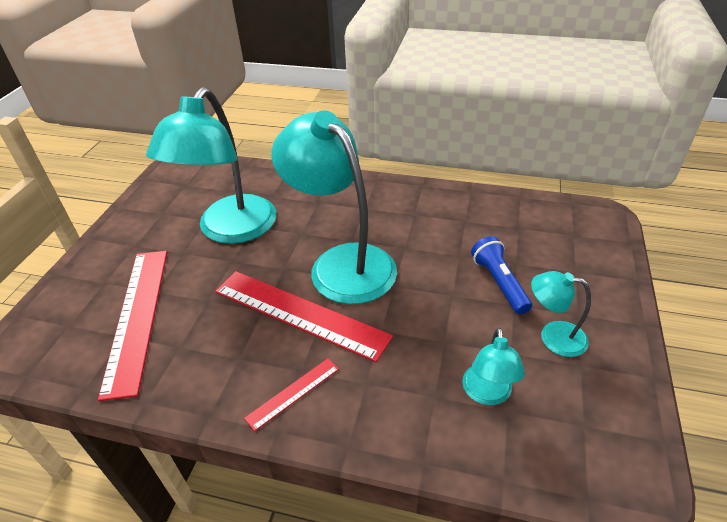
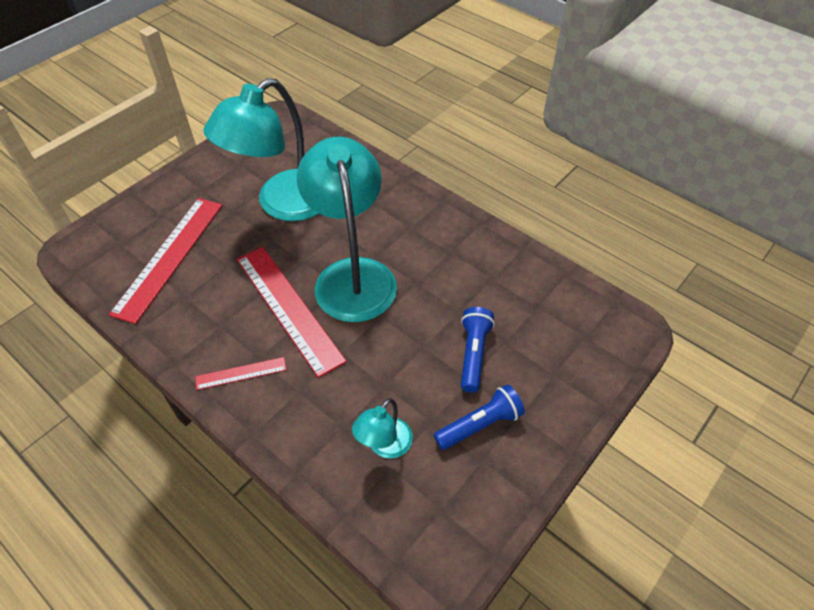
camera: 25 degrees right, 10 degrees up
turquoise lamp [531,271,591,357] -> blue flashlight [434,384,525,450]

